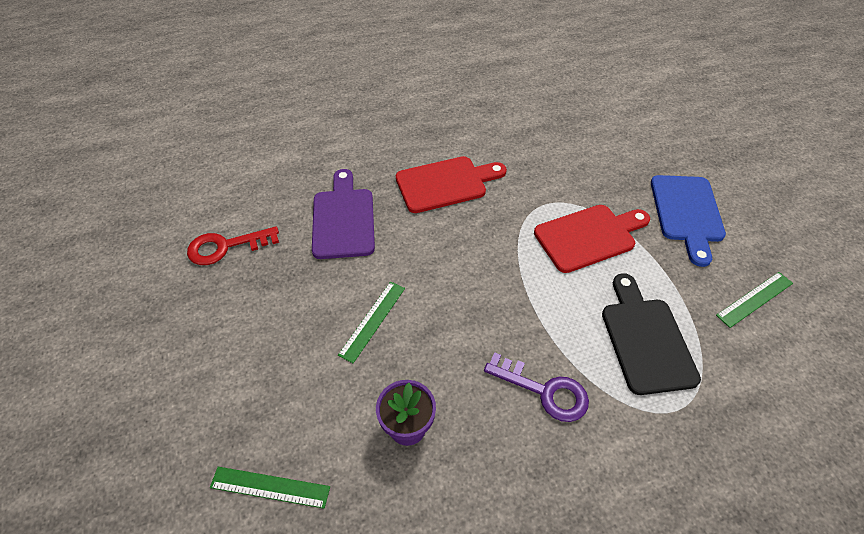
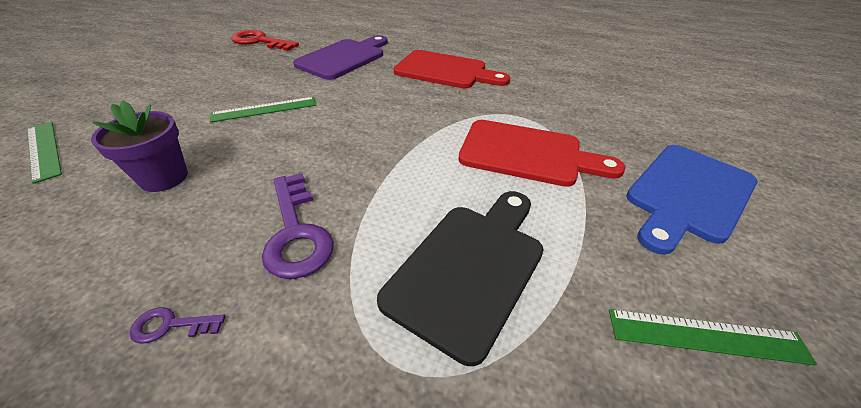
camera: 40 degrees right, 10 degrees down
none -> purple key [130,307,226,344]

